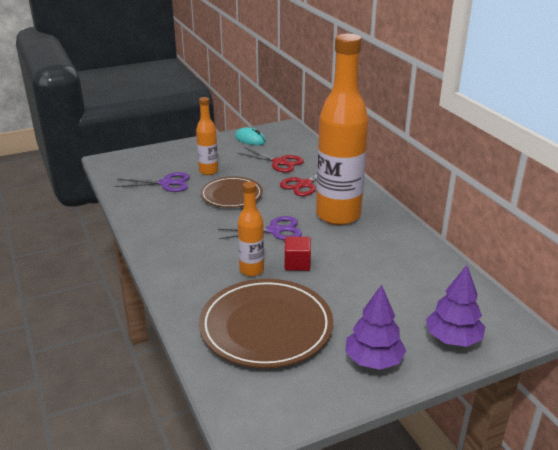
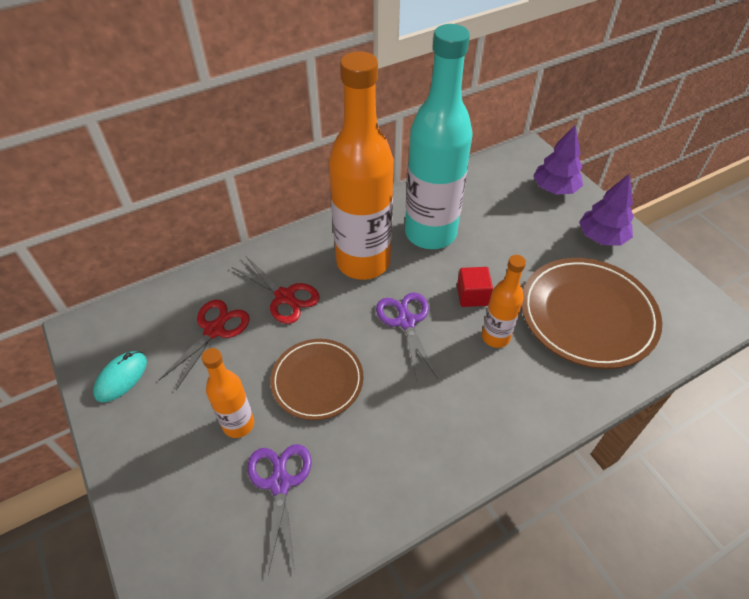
camera: 95 degrees left, 20 degrees up
none -> turquoise bottle [405,24,472,249]

